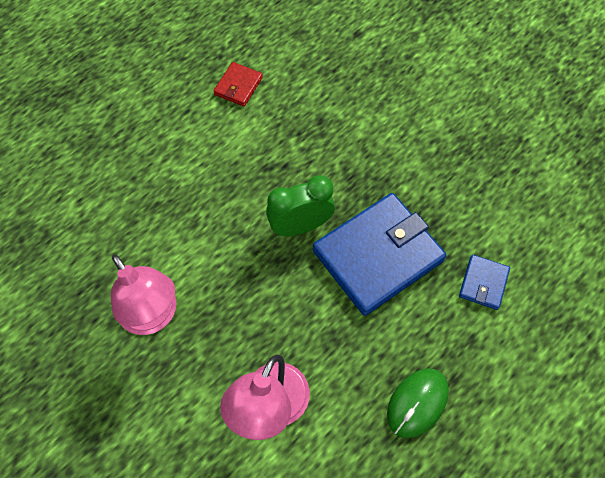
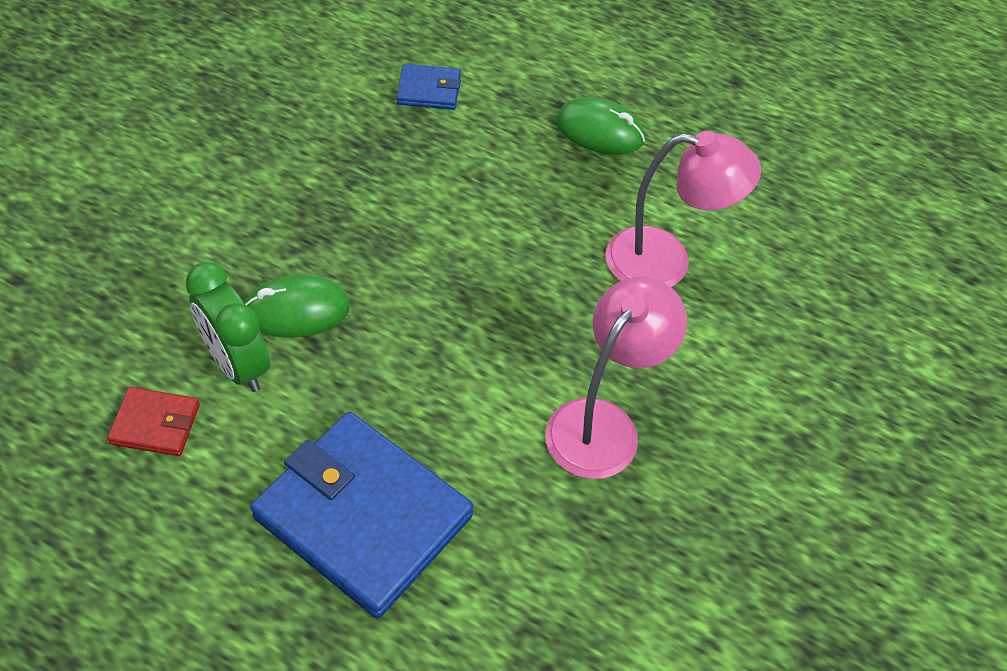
camera: 110 degrees left, 10 degrees down
green clock [266,175,335,236] -> green clock moved to [185,262,270,392]
blue wallet [313,193,446,316] -> blue wallet moved to [250,412,473,619]
none -> green mouse [245,275,350,338]

